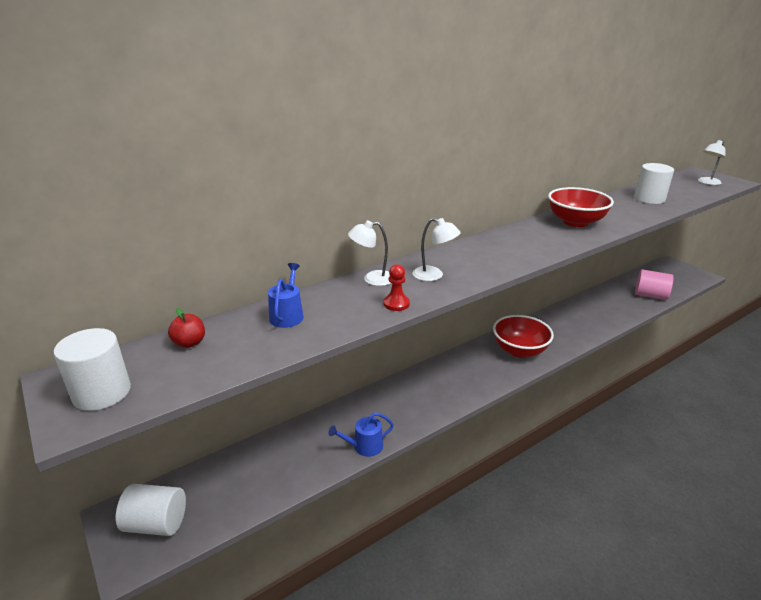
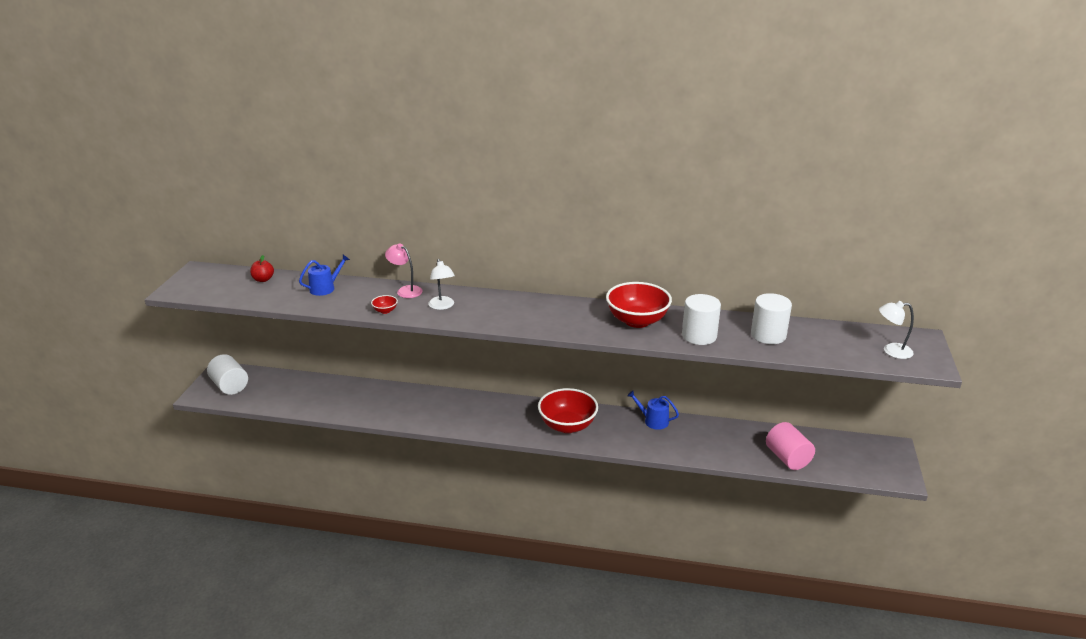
camera: 45 degrees right, 0 degrees up
white cylinder [53,328,131,411] -> white cylinder moved to [682,294,721,345]
blue watering can [328,412,394,457] -> blue watering can moved to [627,390,679,430]
white lamp [348,221,391,286] -> pink lamp [385,243,423,298]
red pawn [383,264,410,311] -> red bowl [371,295,398,314]

